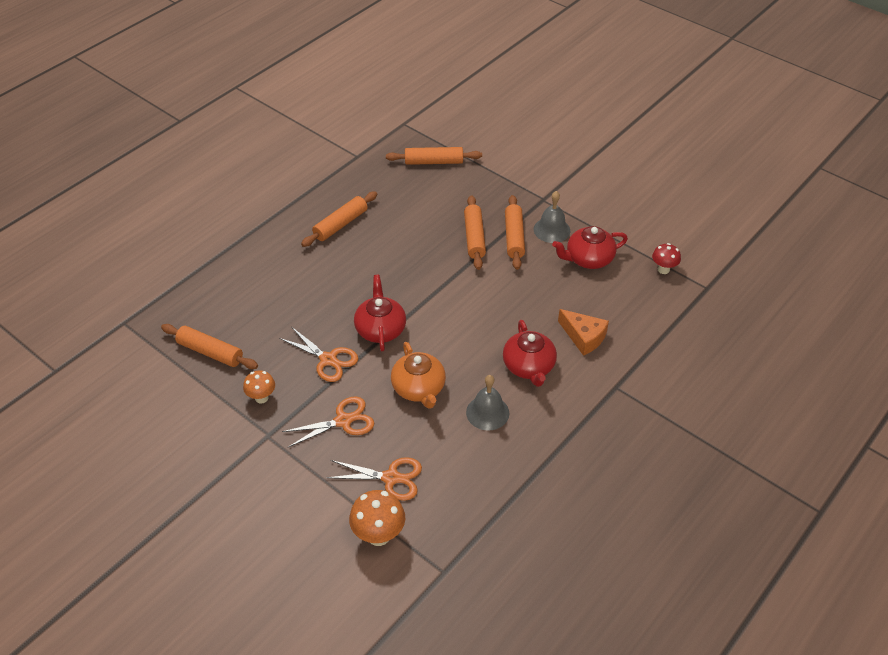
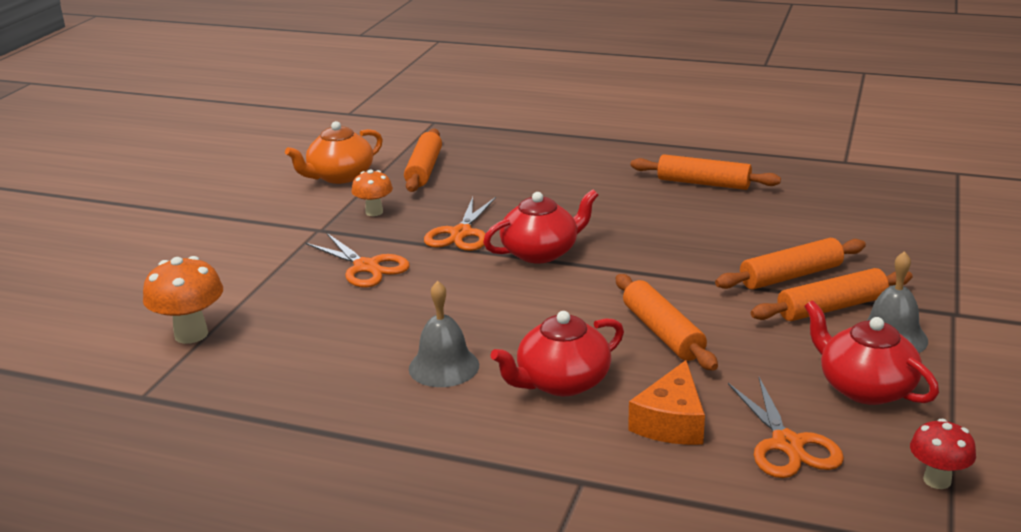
camera: 70 degrees right, 20 degrees down
orange scissors [326,457,422,501] -> orange scissors moved to [728,377,844,478]
orange rolling pin [386,147,482,165] -> orange rolling pin moved to [616,274,718,371]
orange teapot [391,342,446,409] -> orange teapot moved to [285,121,383,184]

